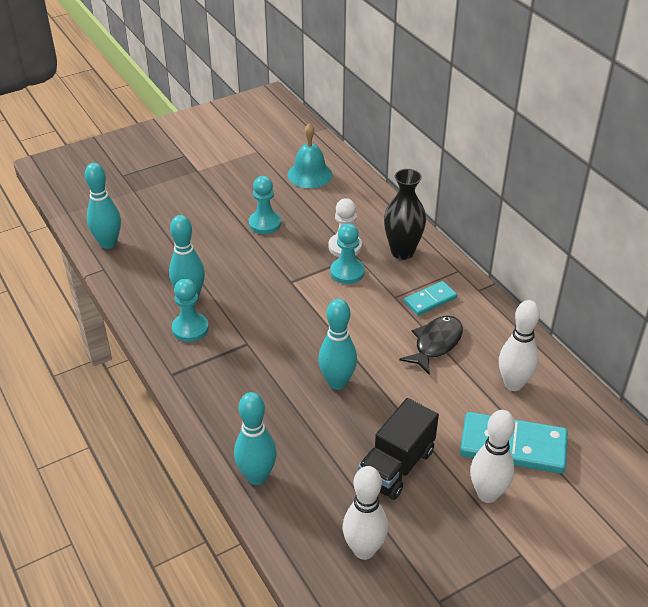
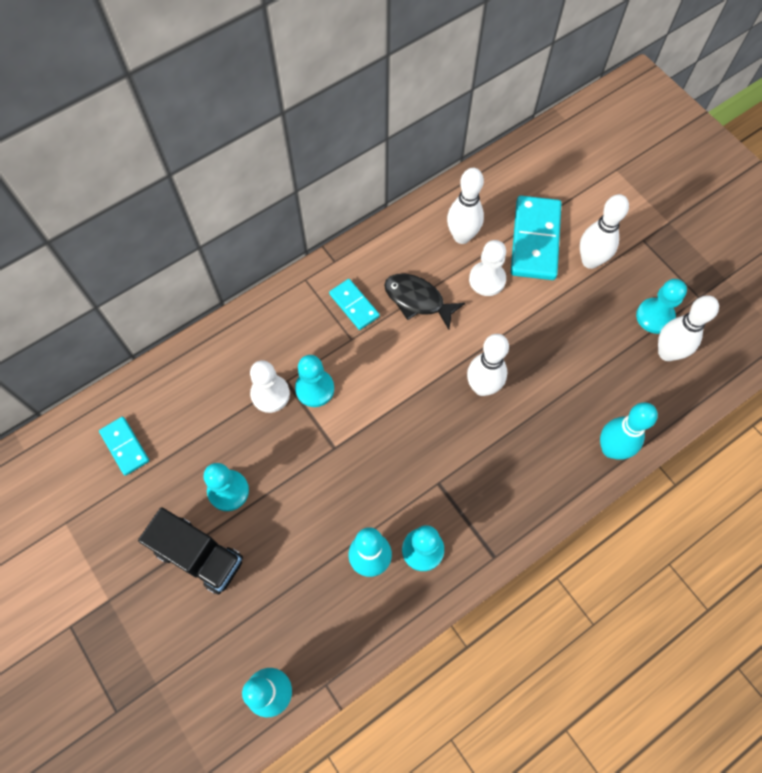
camera: 95 degrees left, 25 degrees up
turquoise bell [287,123,333,188] -> turquoise domino [99,417,149,476]
turquoise bowling pin [318,299,357,390] -> white bowling pin [467,334,509,396]
black truck [358,398,439,500] -> black truck moved to [138,507,243,595]
black vase [384,169,426,260] -> none
none -> white pawn [469,240,506,296]
none -> turquoise pawn [636,279,687,334]

